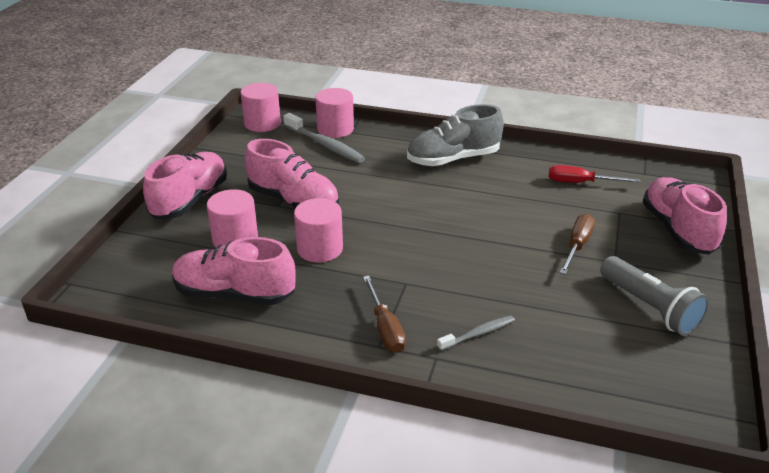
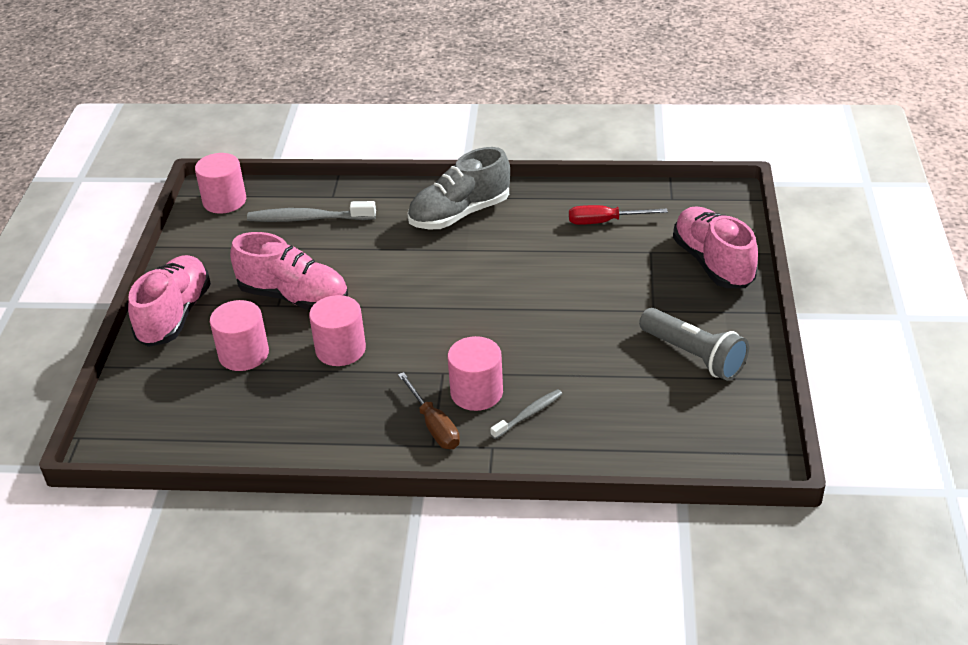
camera: 10 degrees left, 5 degrees up
pink shoe [172,237,296,305] -> none
grey toothbrush [284,113,365,163] -> grey toothbrush turned 150 degrees clockwise [247,201,376,222]
pink cylinder [315,88,354,138] -> pink cylinder moved to [448,336,503,411]
brown screwdriver [560,214,595,275] -> none

